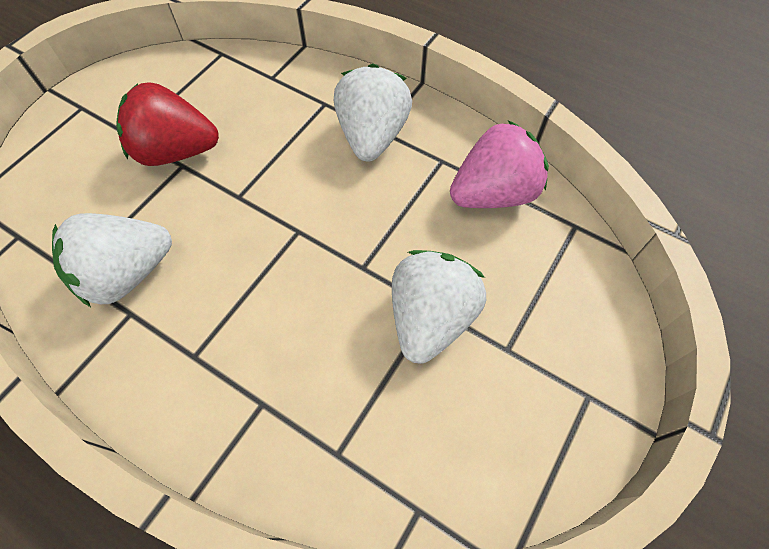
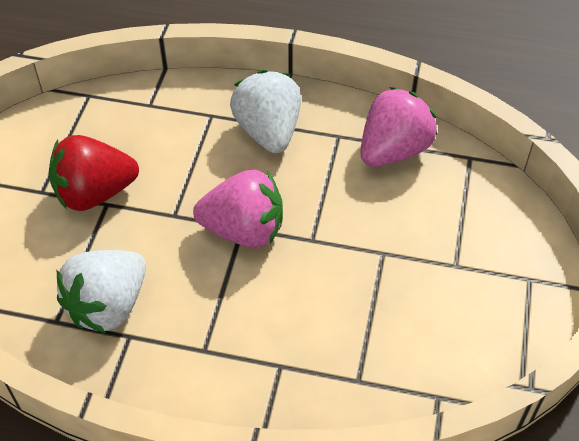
camera: 20 degrees left, 10 degrees down
white strawberry [392,250,486,364] -> none
none -> pink strawberry [193,169,283,248]

